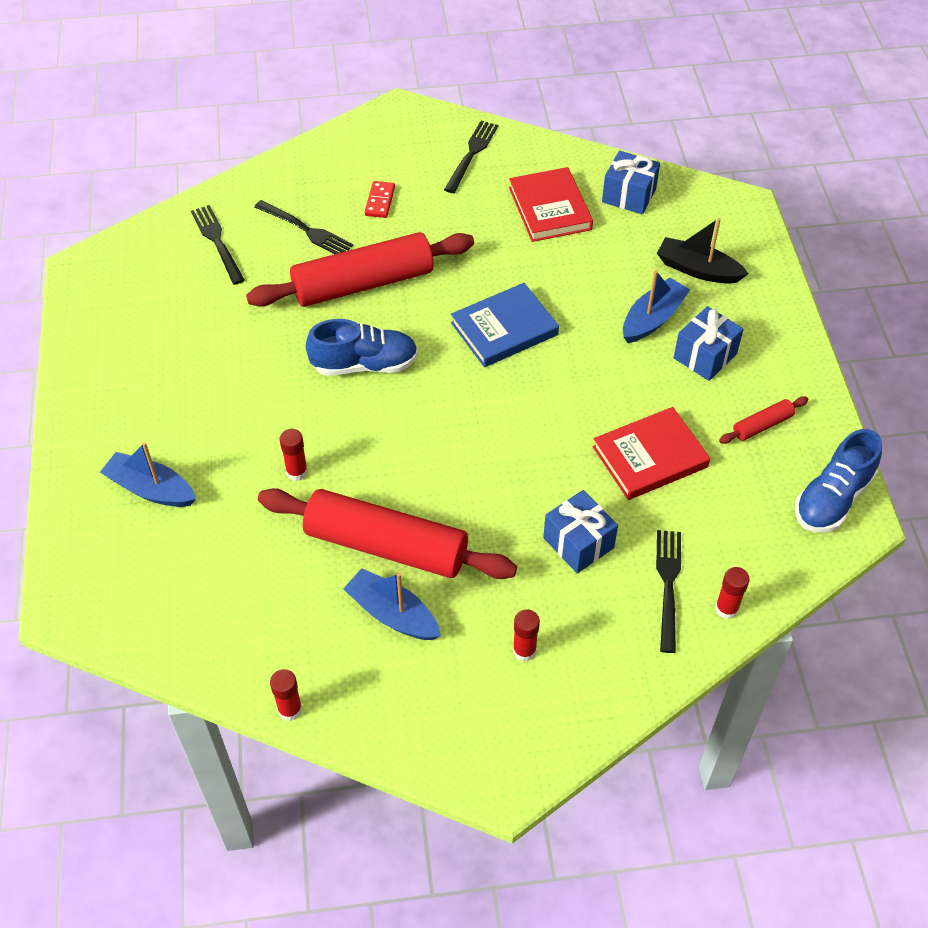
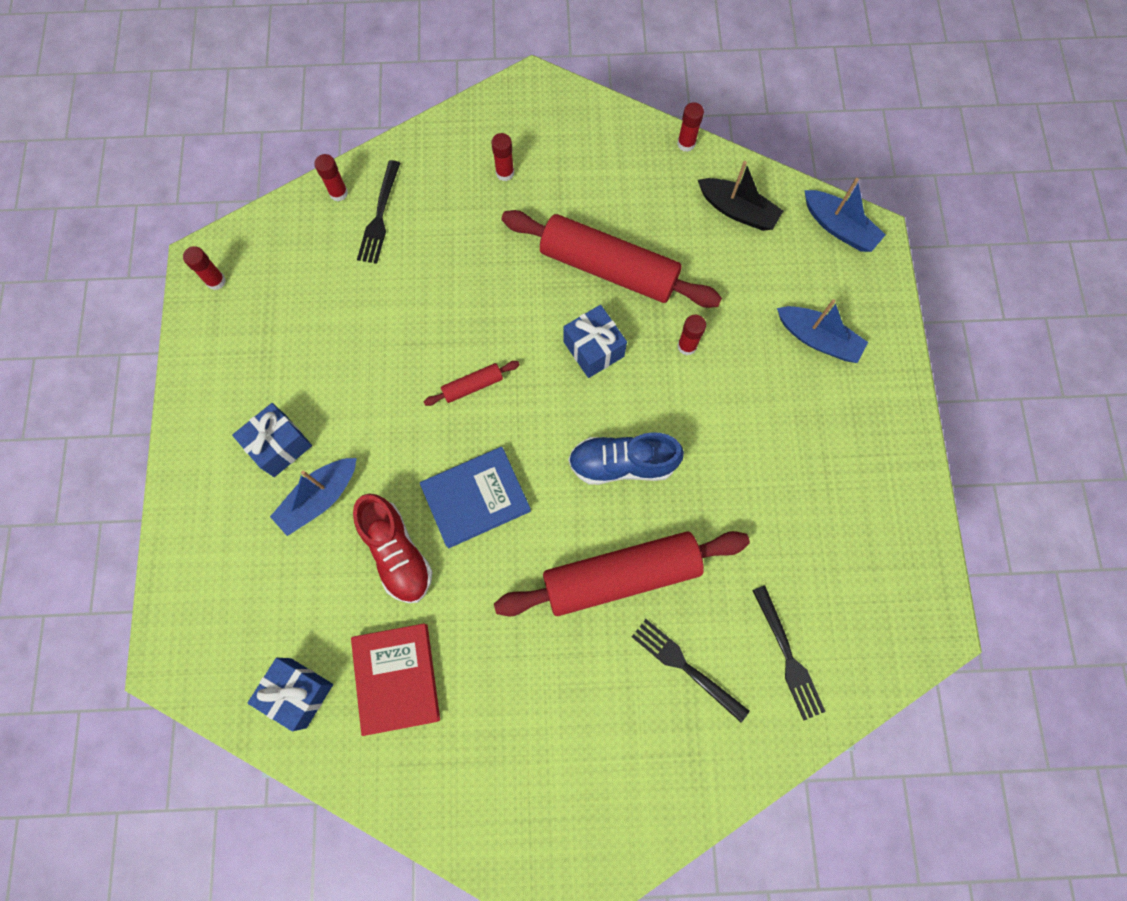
camera: 175 degrees left, 20 degrees up
blue boat [343,568,441,640] -> blue boat moved to [804,178,885,252]
red domino [365,181,395,218] -> none
black fork [444,121,498,193] -> none
blue gift [543,490,618,573] -> blue gift moved to [563,305,627,378]
red book [593,407,710,500] -> none
black boat [657,218,749,284] -> black boat moved to [698,161,783,231]
red rolling pin [719,396,808,444] -> red rolling pin moved to [424,361,520,406]
blue shoe [795,429,882,532] -> red glue stick [183,246,226,290]
none -> red shoe [353,494,433,603]

